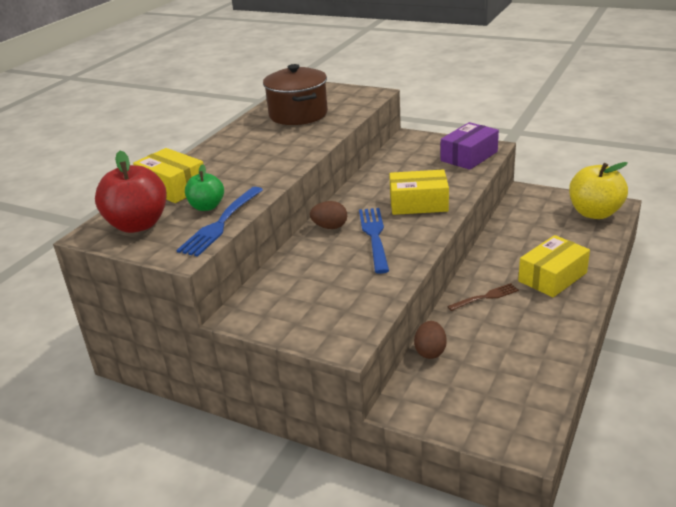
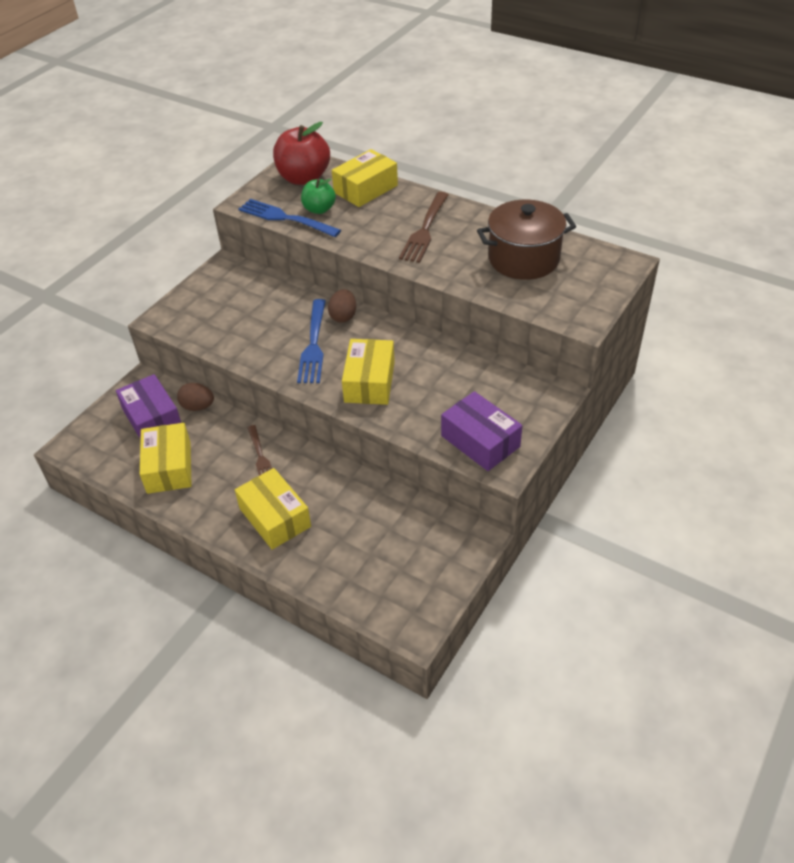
camera: 95 degrees right, 15 degrees up
blue fork [359,208,389,274] -> blue fork turned 90 degrees clockwise [297,299,326,383]
yellow apple [569,162,628,219] -> none
none -> purple box [116,374,181,440]
none -> yellow box [140,423,192,494]
none -> brown fork [399,192,449,263]

